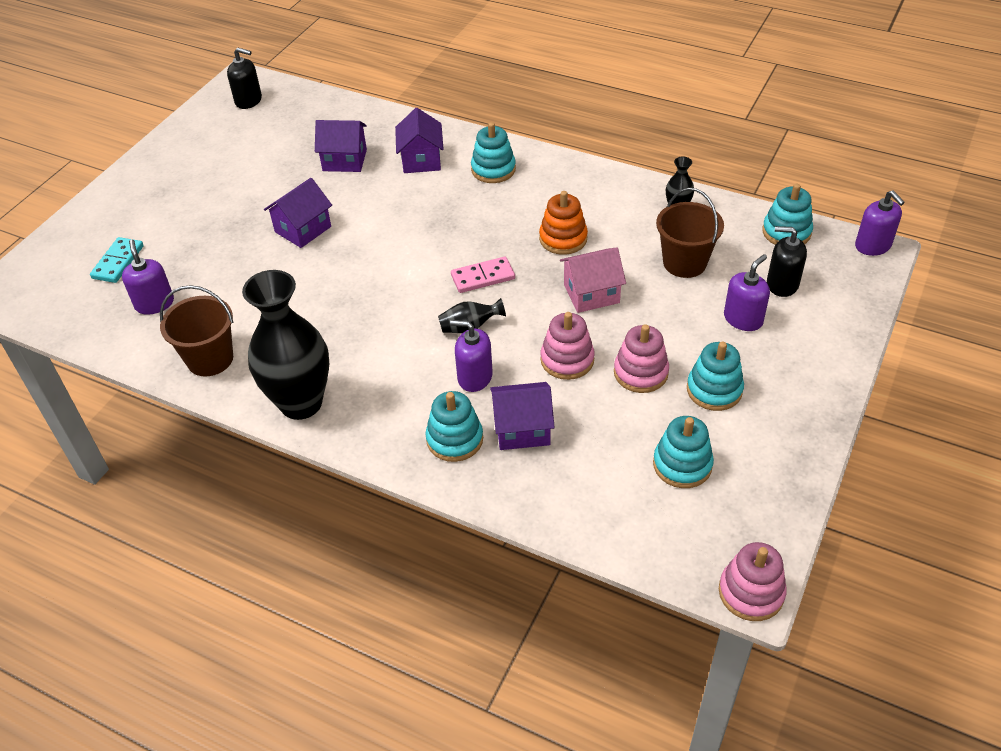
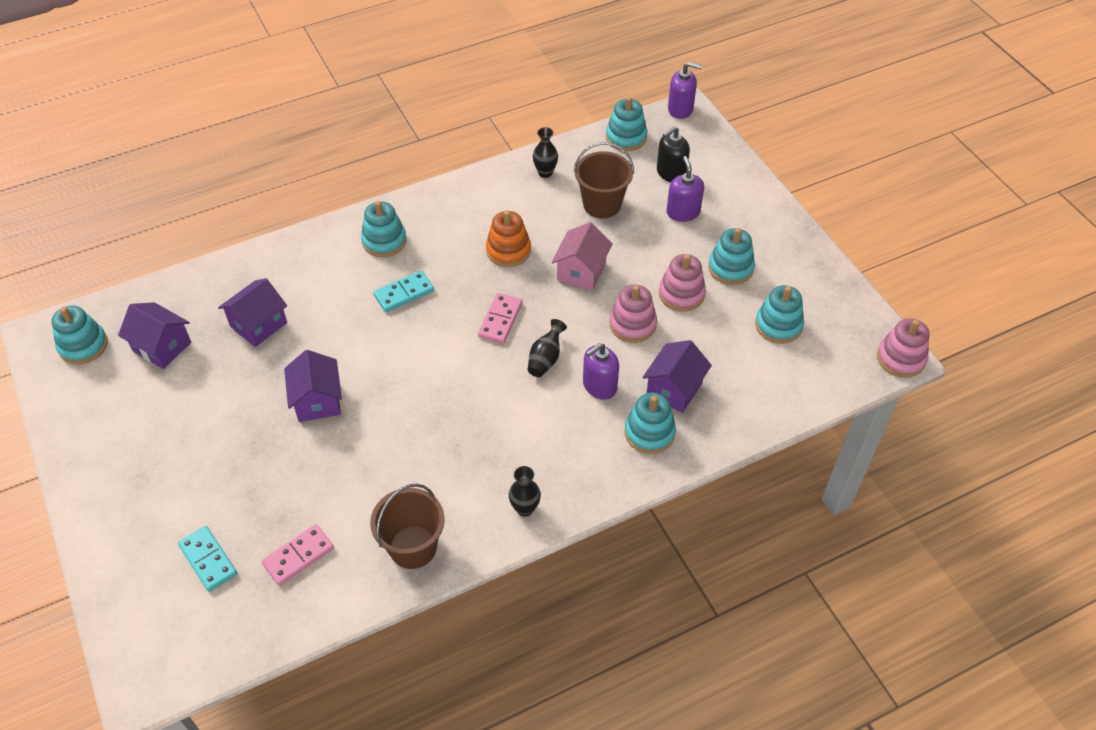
camera: 55 degrees left, 5 degrees up
purple soap dispenser [122,239,174,315] -> pink domino [262,524,334,586]
black soap dispenser [227,48,262,109] -> turquoise stacking toy [51,306,108,364]
black vase [242,270,329,420] -> black vase [509,466,541,517], size x0.43
purple house [395,108,444,173] -> purple house moved to [118,302,191,369]
none -> turquoise domino [373,270,434,312]

